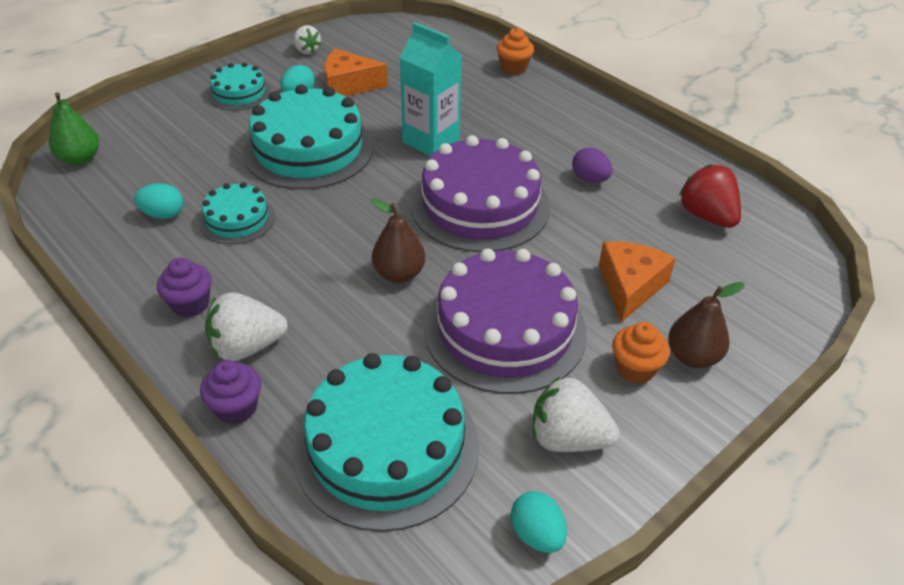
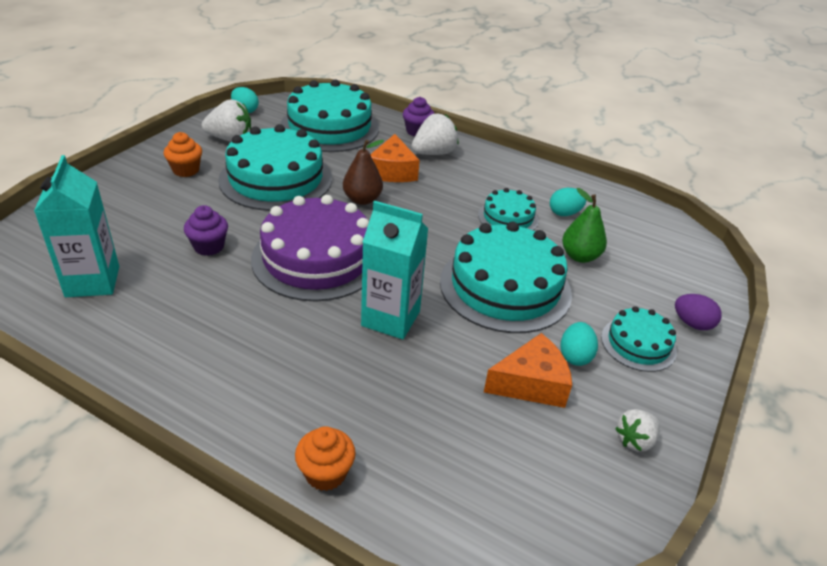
camera: 160 degrees right, 5 degrees down
green pear [49,92,99,165] -> green pear moved to [562,188,607,263]
purple cupcake [157,258,212,317] -> purple cupcake moved to [184,205,228,256]
white strawberry [293,25,321,55] -> white strawberry turned 75 degrees counterclockwise [615,409,660,452]
purple cake [424,248,587,394] -> turquoise cake [218,124,332,211]
purple egg [572,148,613,183] -> purple egg moved to [675,294,722,330]
orange cheese [599,241,676,322] -> orange cheese moved to [370,134,420,182]
brown pear [668,282,745,368] -> none
red strawberry [679,164,741,228] -> turquoise carton [34,155,119,297]

